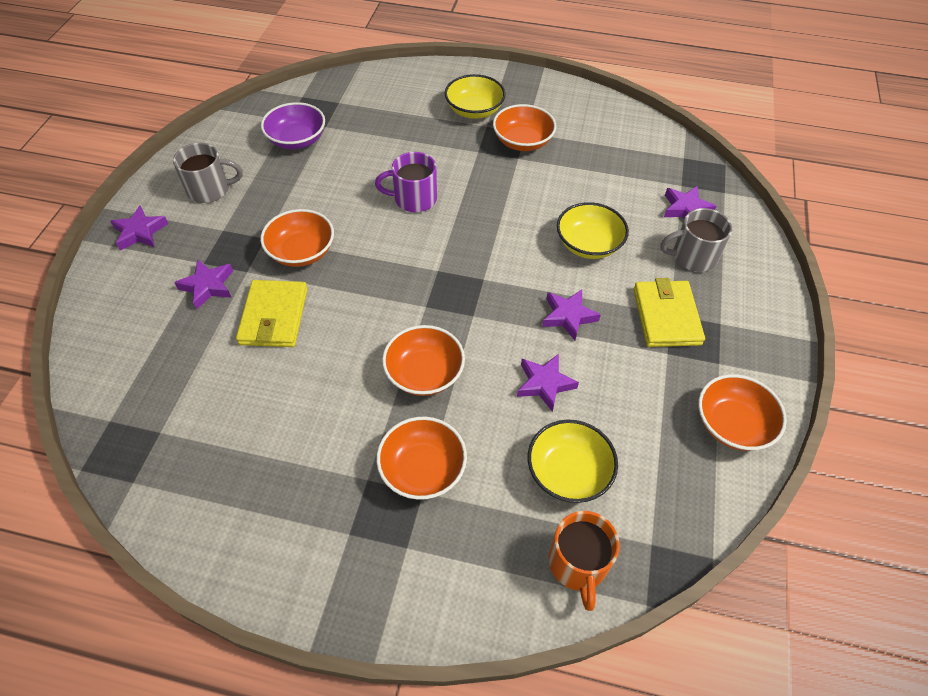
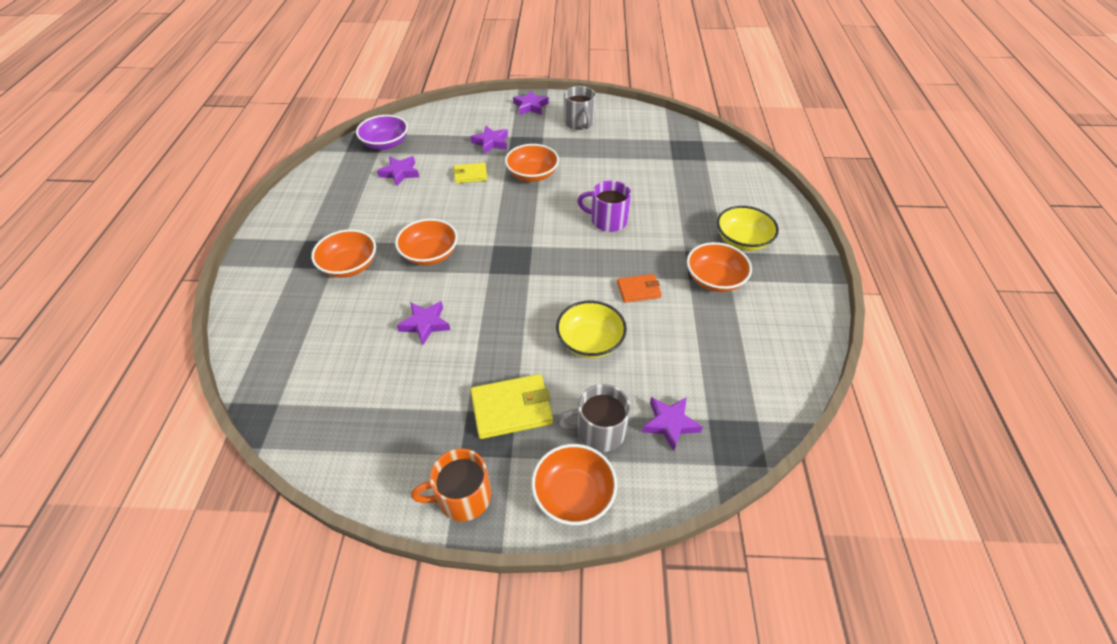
camera: 80 degrees right, 5 degrees down
yellow wallet [236,280,307,347] -> yellow wallet [453,163,487,183], size x0.61
purple bowl [261,102,325,149] -> purple bowl moved to [356,115,408,150]
purple mug [375,152,437,212] -> purple mug turned 60 degrees counterclockwise [577,180,631,232]
yellow bowl [528,419,618,503] -> none
purple star [542,290,601,341] -> purple star moved to [377,156,419,186]
orange mug [549,511,620,611] -> orange mug moved to [411,448,491,522]
grey mug [660,208,732,272] -> grey mug turned 75 degrees counterclockwise [557,384,631,452]
orange bowl [698,374,787,451] -> orange bowl moved to [531,444,617,525]
none -> orange wallet [617,274,662,303]

